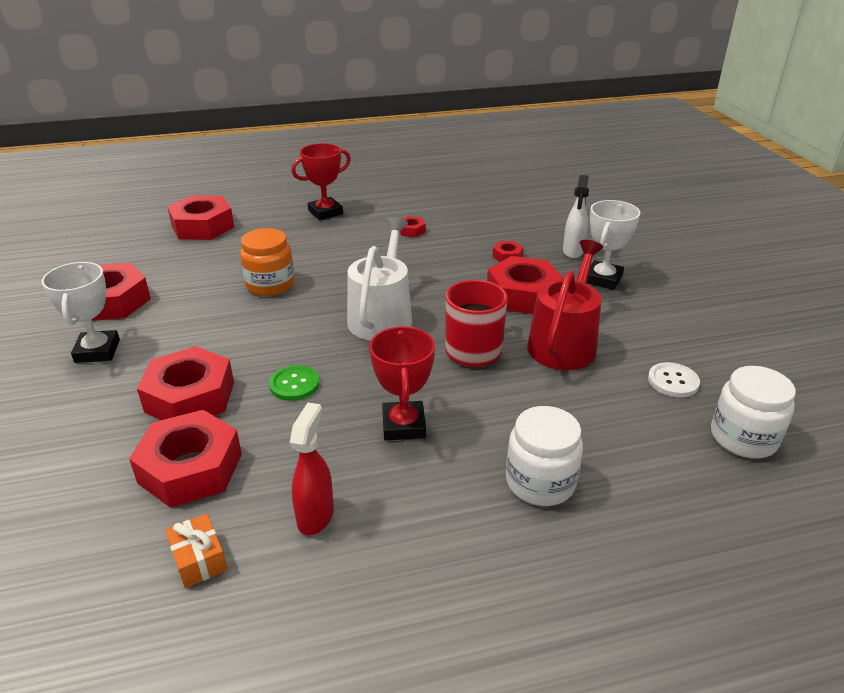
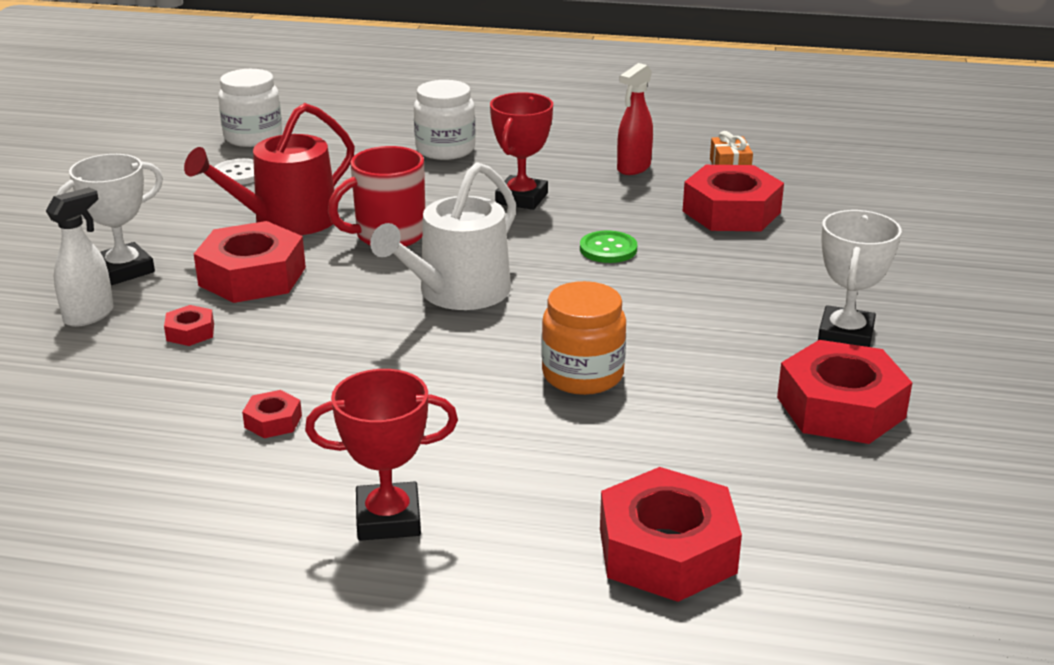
camera: 155 degrees left, 5 degrees down
red nut [137,346,234,420] -> none

